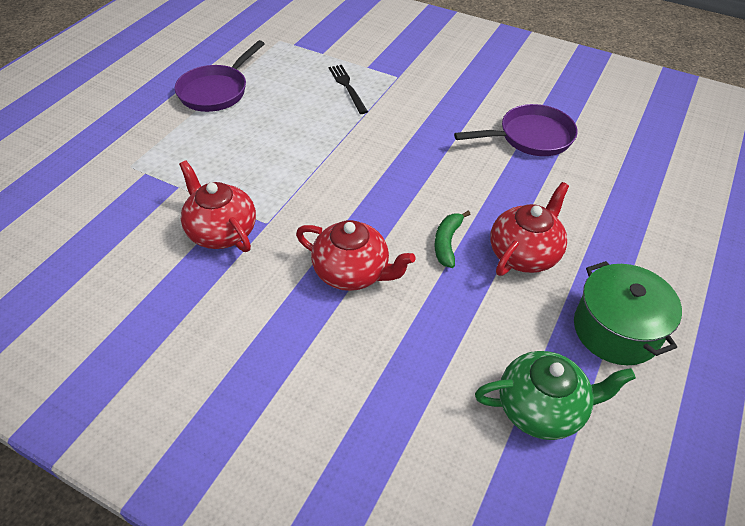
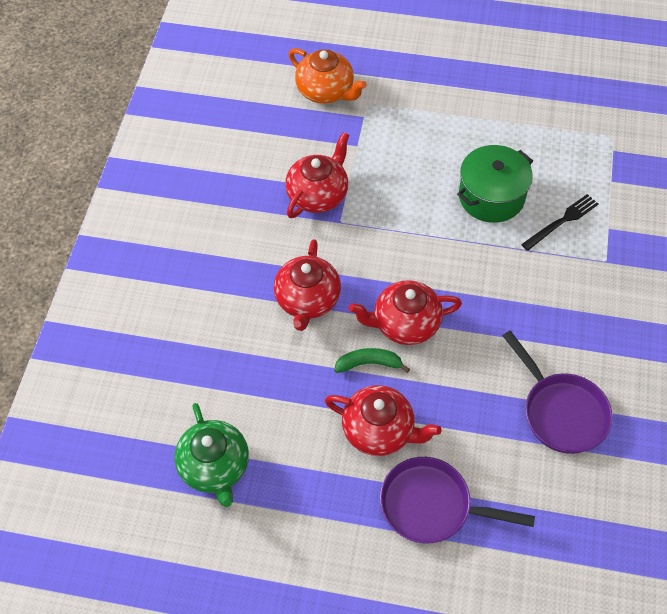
camera: 75 degrees right, 10 degrees up
purple pan [175,40,265,112] -> purple pan moved to [380,457,535,544]
green pot [574,261,682,365] -> green pot moved to [457,145,533,223]
none -> orange teapot [289,48,367,104]
none -> red teapot [349,280,462,345]

